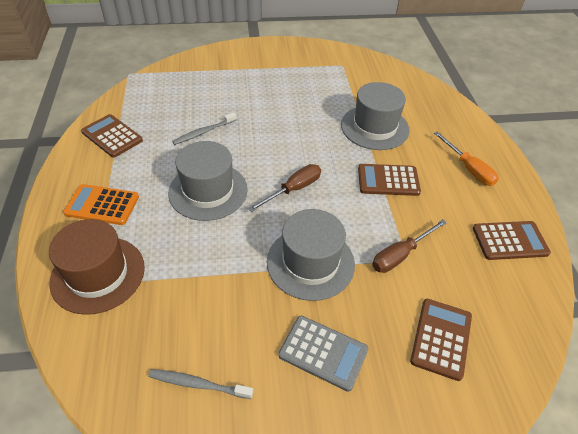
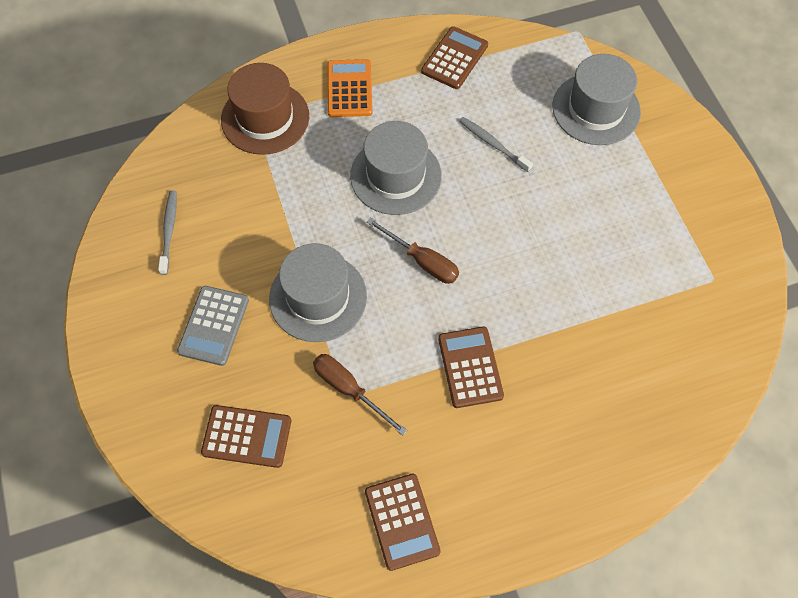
camera: 80 degrees right, 15 degrees up
grey hat [341,82,409,150] -> grey hat moved to [552,54,641,145]
orange screwdriver [434,131,499,186] -> none

